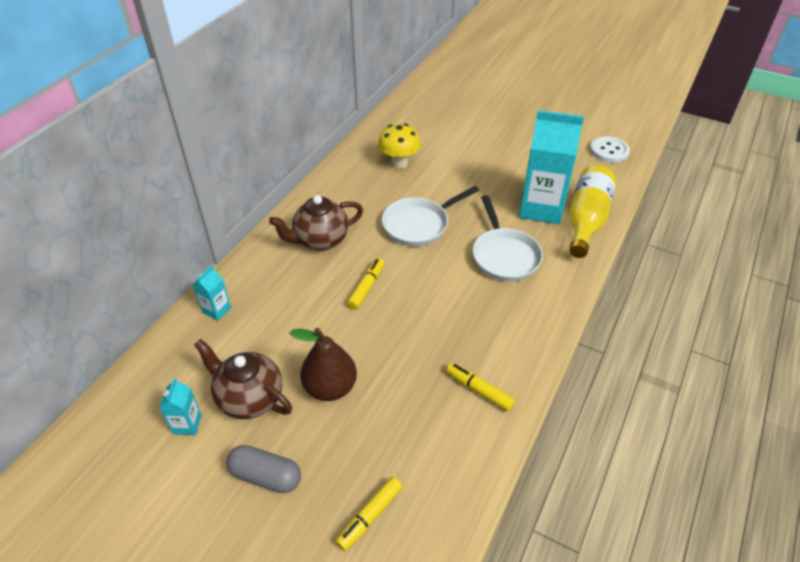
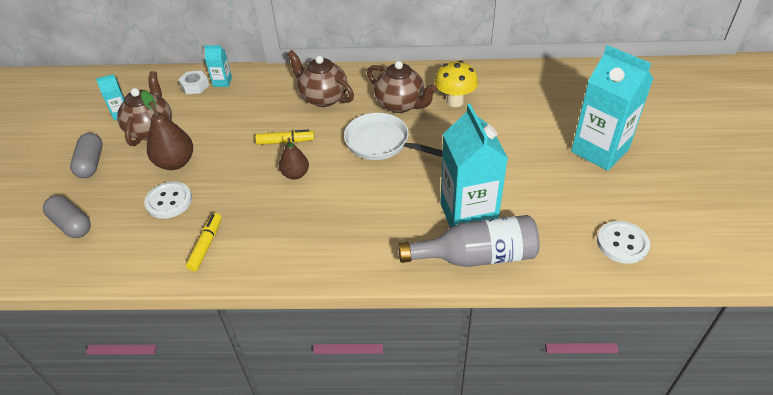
camera: 65 degrees right, 0 degrees up
yellow marker [335,477,402,551] -> grey capsule [43,195,91,238]
white pan [473,195,543,282] -> none
yellow bottle [569,165,616,258] -> grey bottle [398,215,540,267]
none -> white button [144,182,192,219]
none -> white nut [178,70,209,95]
none -> brown pear [279,138,309,180]
none -> brown teapot [367,61,437,113]
none -> turquoise carton [571,45,653,171]

